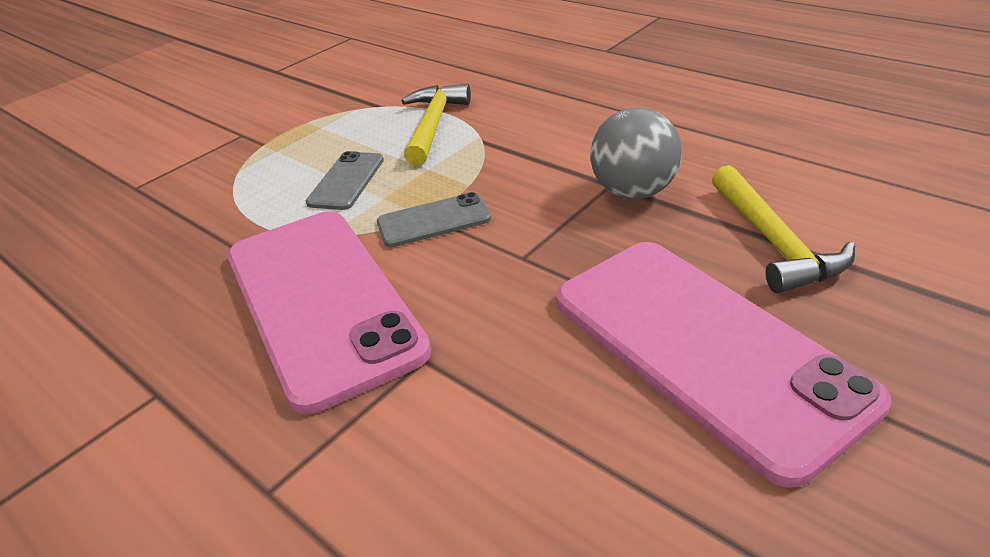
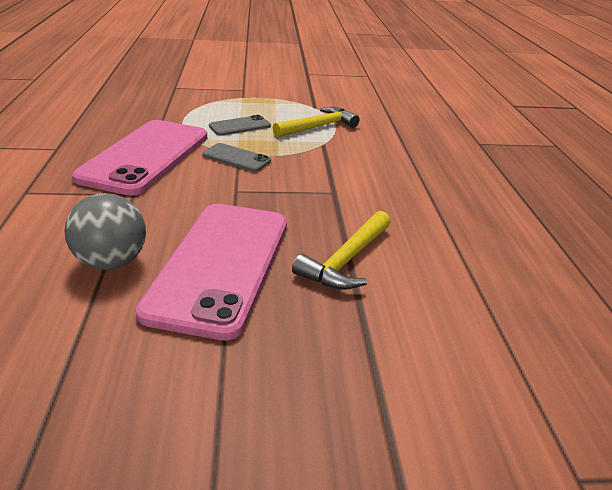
camera: 40 degrees right, 5 degrees down
grey ball [590,108,682,199] -> grey ball moved to [64,193,146,270]

